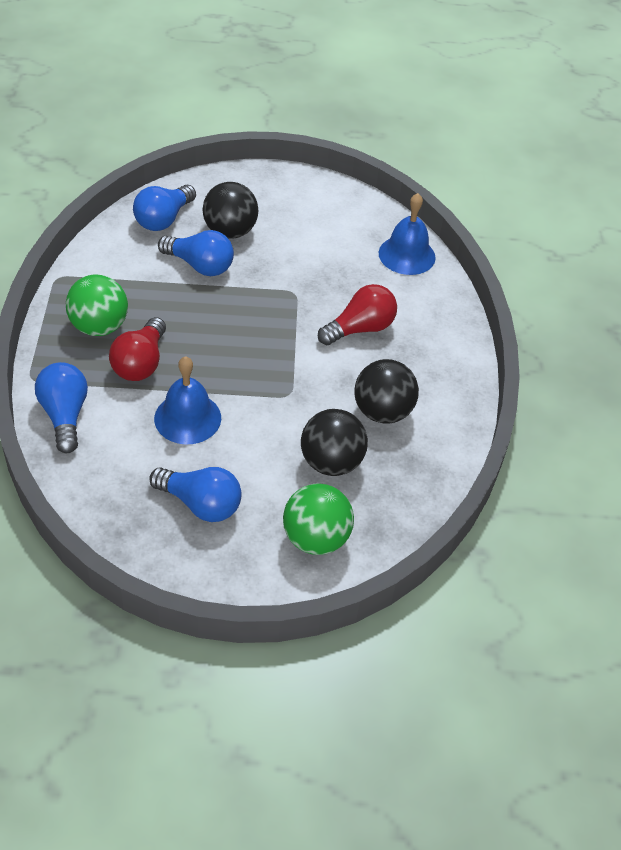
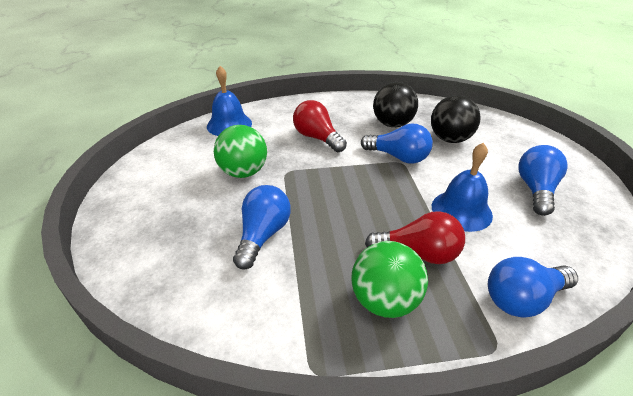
camera: 95 degrees left, 10 degrees down
blue light bulb [133,185,196,231] -> blue light bulb moved to [361,124,433,163]
black ball [202,182,258,239] -> none
green ball [283,483,354,555] -> green ball moved to [214,125,267,178]

